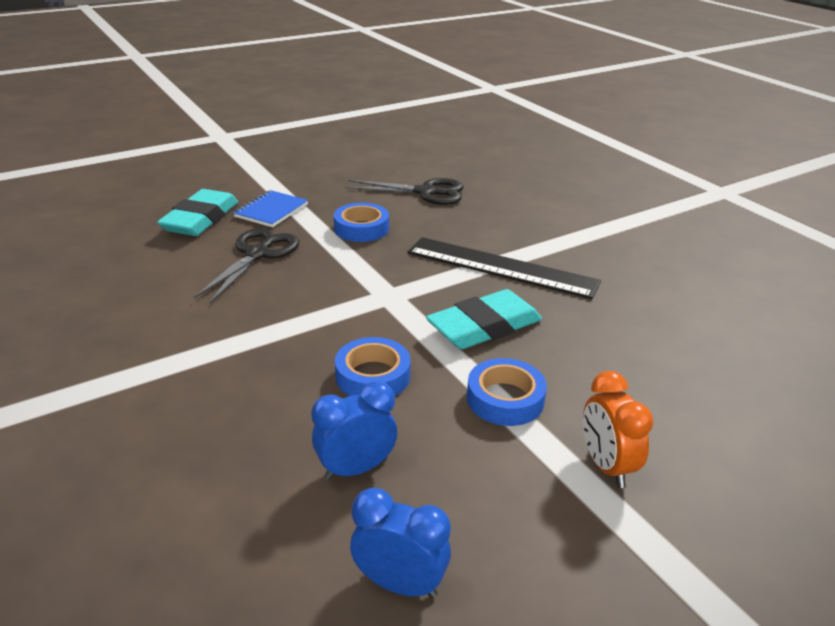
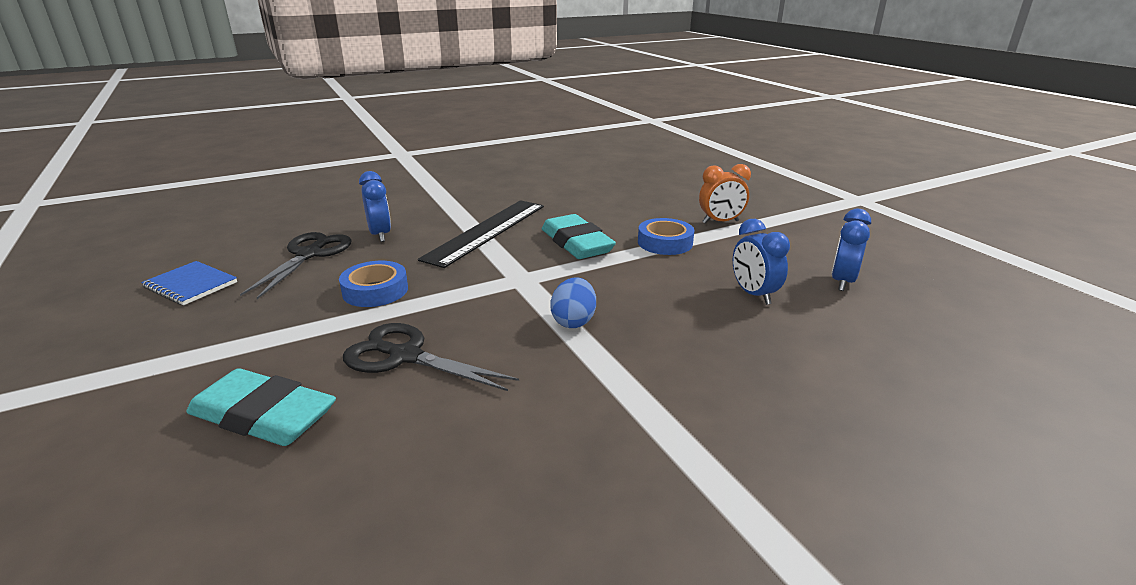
camera: 85 degrees left, 5 degrees down
blue notebook [233,190,308,227] -> blue notebook moved to [141,261,237,305]
blue tape [335,337,411,396] -> none
none -> blue clock [359,171,391,242]
none -> blue egg [550,277,596,328]

